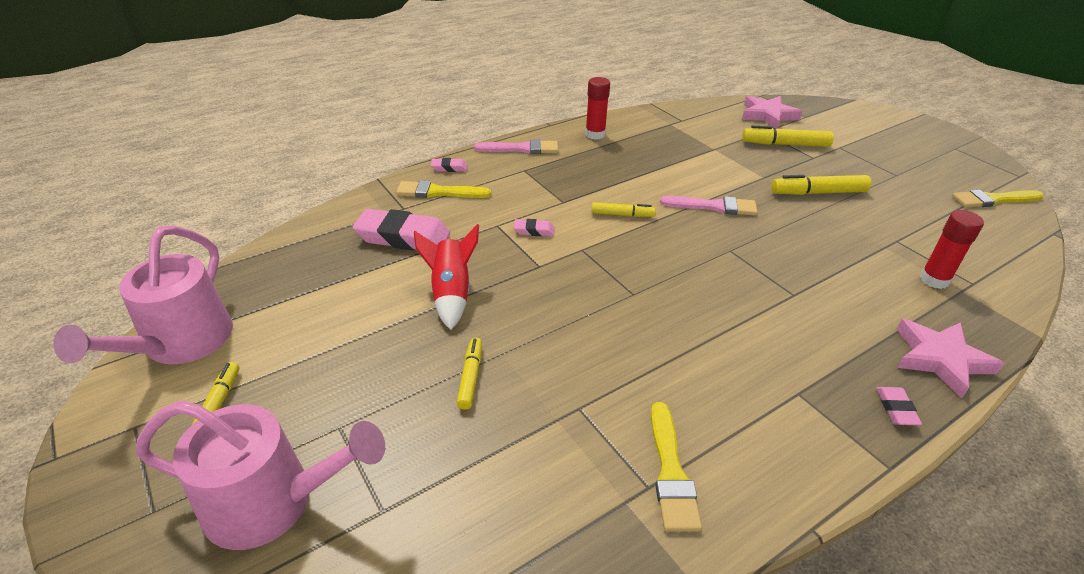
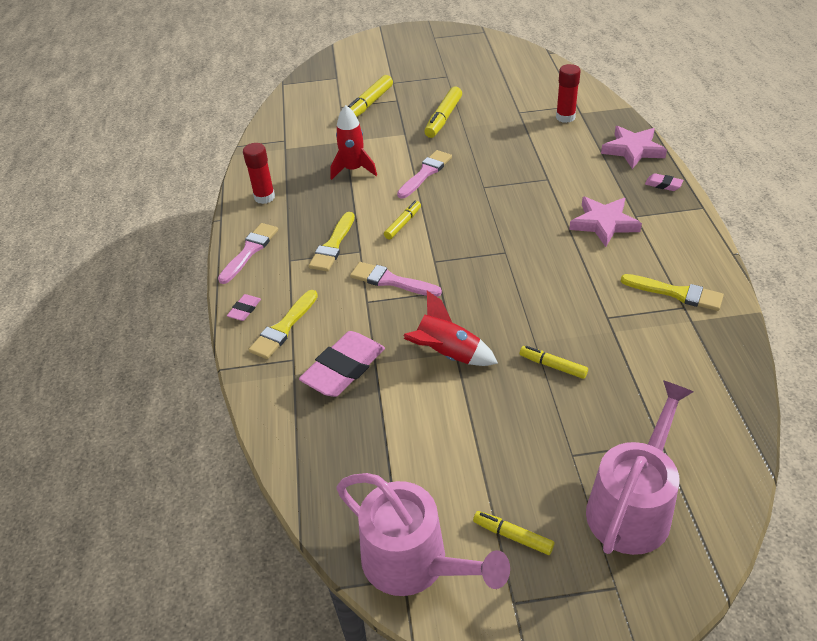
camera: 60 degrees left, 5 degrees up
pink eraser [514,219,555,236] -> pink brush [350,262,442,297]
pink star [742,96,803,129] -> pink star moved to [569,197,642,247]
yellow brush [952,190,1044,207] -> yellow brush moved to [309,212,355,271]
none -> red rocket [330,105,377,180]

